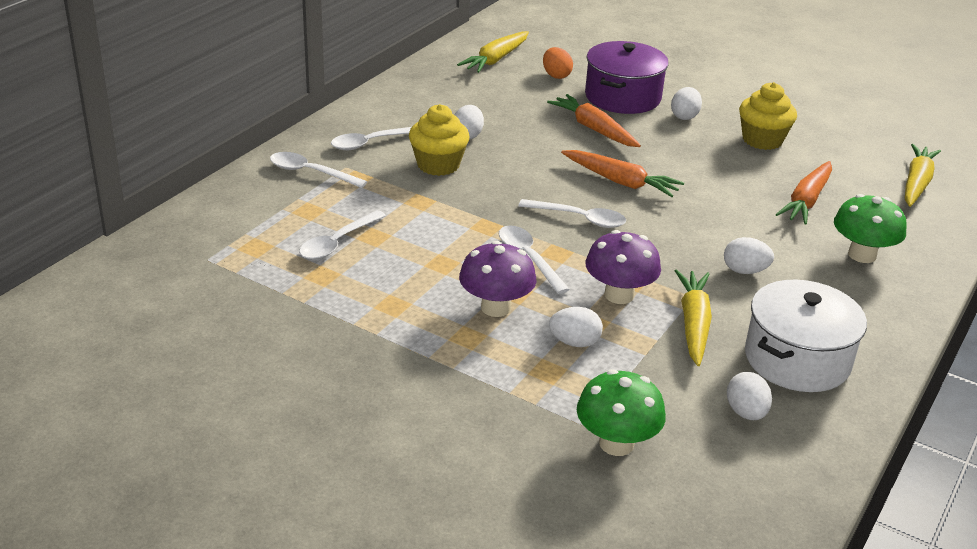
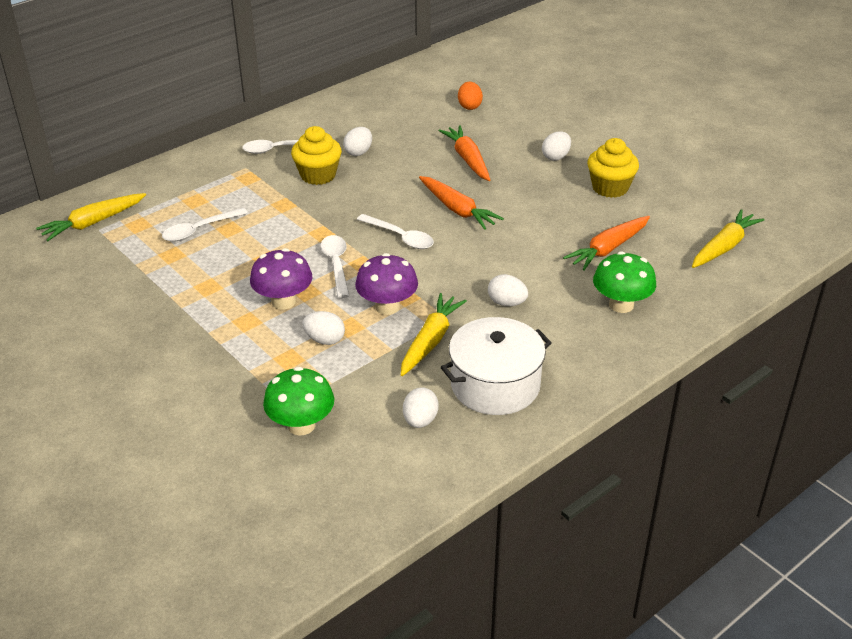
camera: 20 degrees right, 5 degrees up
white spoon [270,152,367,188] -> none
yellow carrot [457,31,529,73] -> yellow carrot moved to [36,193,146,241]
purple pot [585,41,669,114] -> none

